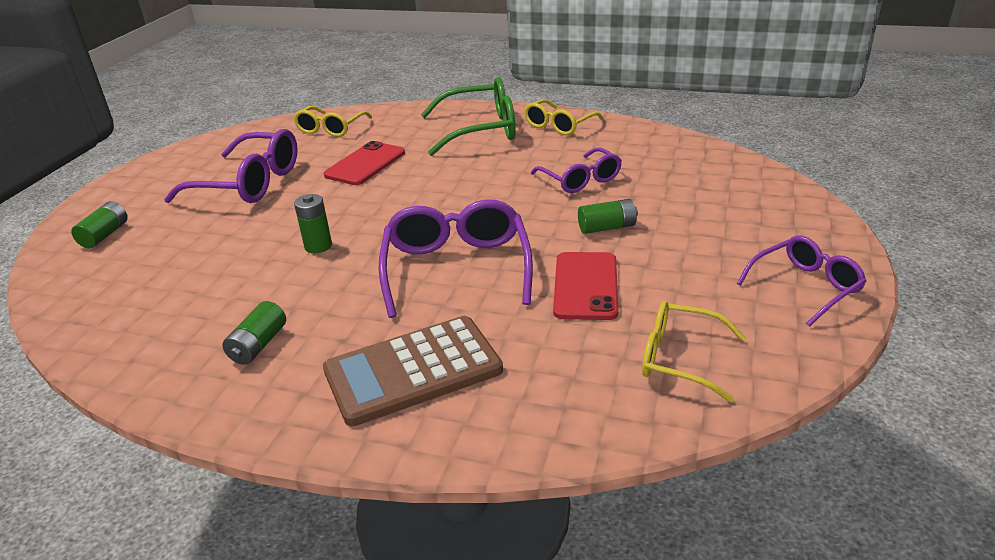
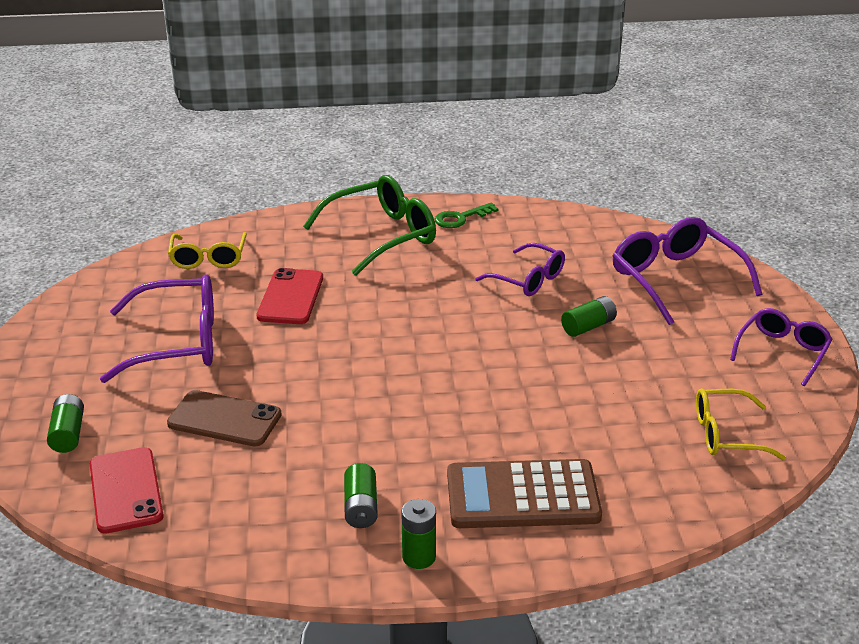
camera: 25 degrees left, 0 degrees up
green battery [294,194,332,253] -> green battery moved to [402,499,436,569]
brown calculator [323,316,503,426] -> brown calculator turned 45 degrees clockwise [447,459,602,528]
purple glasses [379,199,533,318] -> purple glasses moved to [613,217,762,325]
yellow glasses [524,99,604,135] -> green key [435,203,498,228]
red phone [553,252,618,320] -> red phone moved to [90,447,164,534]
none -> brown phone [167,390,282,447]

